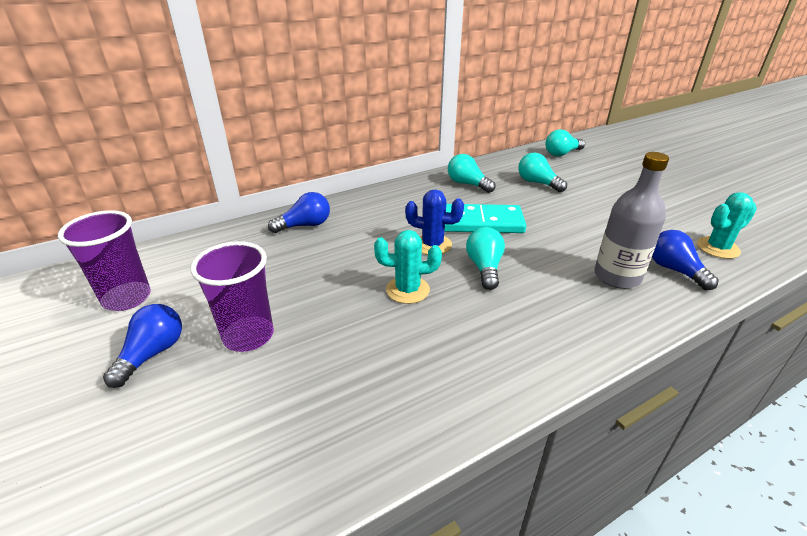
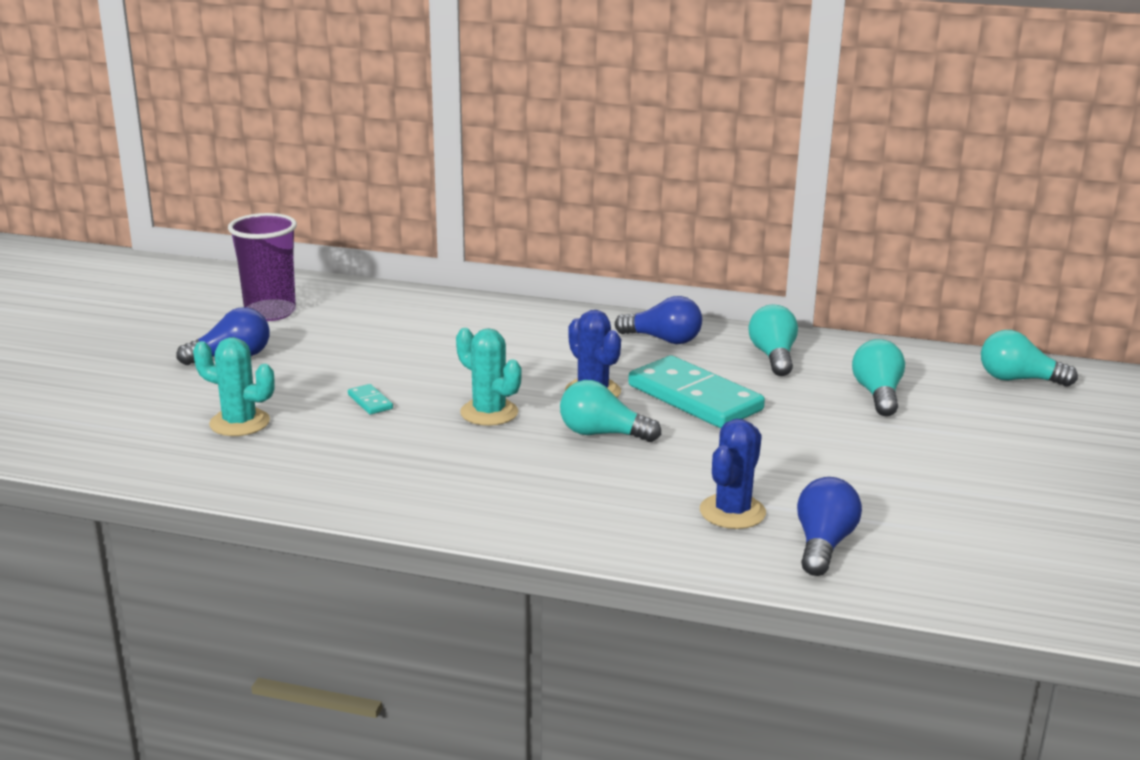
camera: 45 degrees right, 10 degrees down
purple cup [190,241,274,352] -> none
blue light bulb [268,192,330,233] -> blue light bulb moved to [615,296,702,344]
turquoise light bulb [466,227,505,290] -> turquoise light bulb turned 120 degrees counterclockwise [560,380,661,442]
grey bottle [594,152,669,289] -> blue cactus [700,419,766,529]
turquoise cactus [697,192,757,259] -> turquoise cactus moved to [193,337,275,436]
none -> turquoise domino [348,384,393,415]

